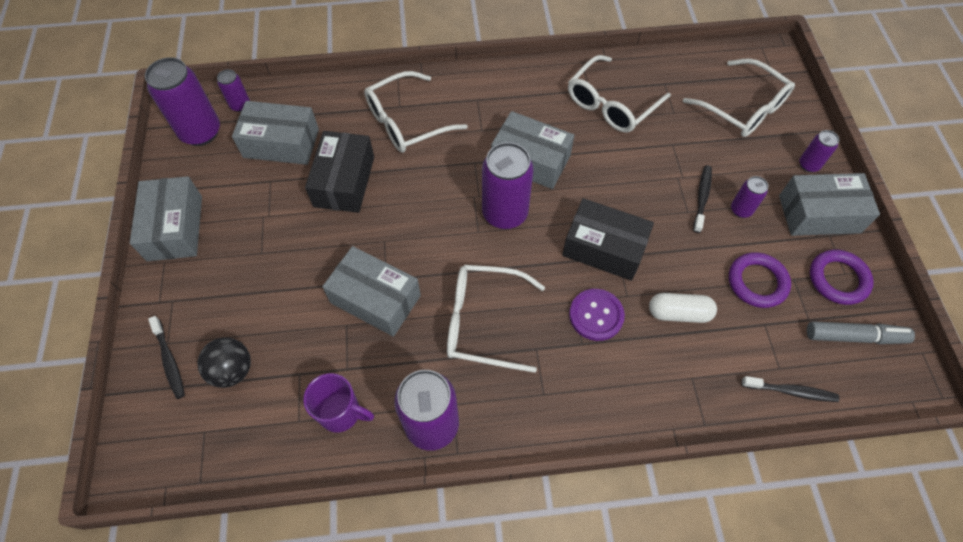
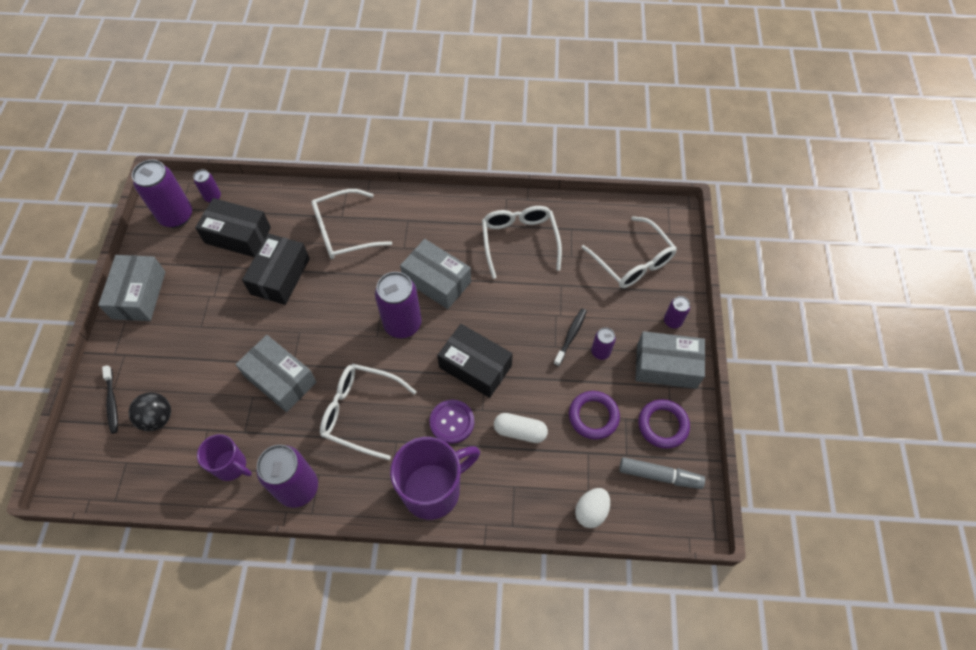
camera: 10 degrees right, 0 degrees up
grey box [232,101,319,165] -> black box [195,198,271,257]
white glasses [568,55,671,133] -> white glasses turned 120 degrees clockwise [482,206,562,279]
black toothbrush [742,376,839,402] -> white egg [575,488,610,528]
none -> purple mug [390,437,480,520]

